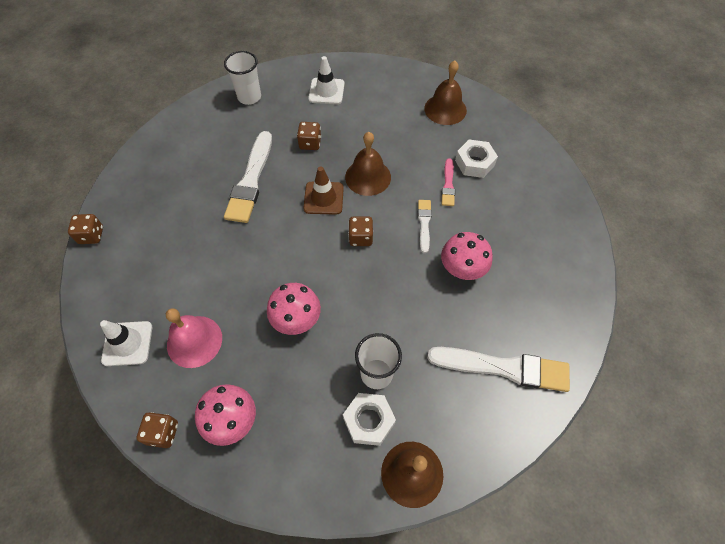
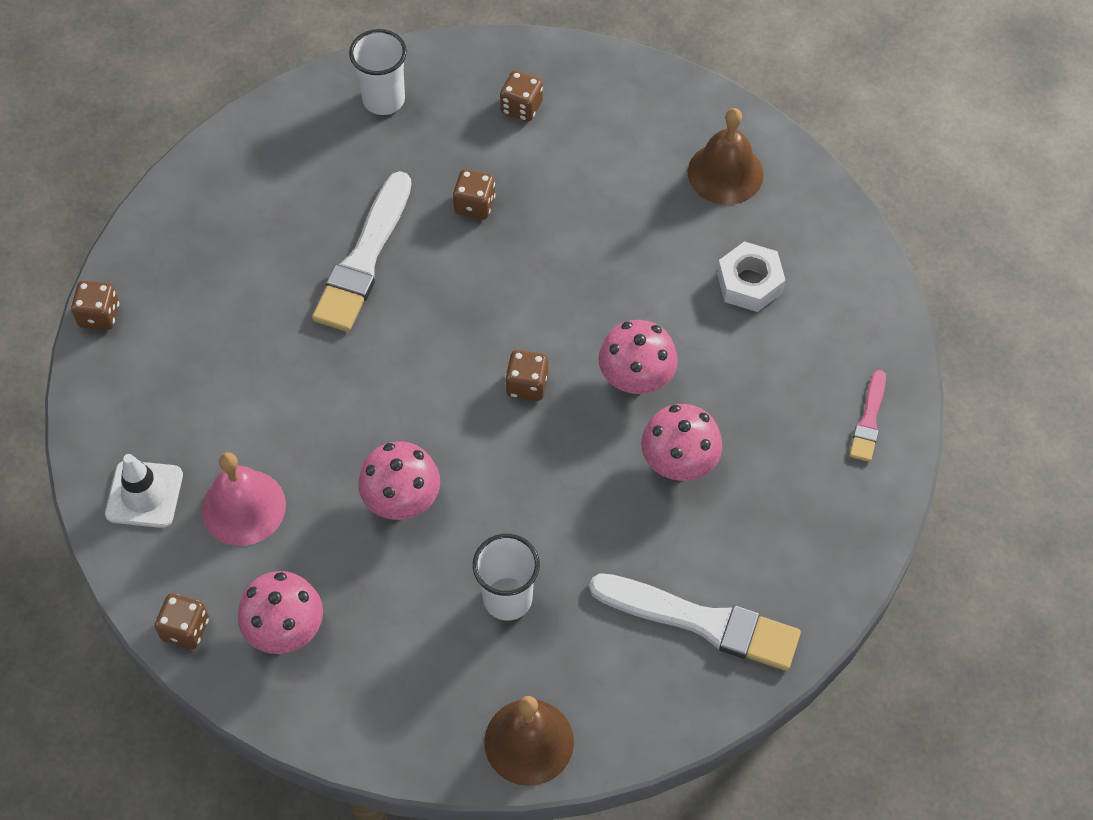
camera: 10 degrees right, 0 degrees up
brown traffic cone [303,166,344,215] -> none
white traffic cone [308,56,345,104] -> brown dice [500,71,543,122]
white nut [343,393,396,446] -> none
brown bell [345,132,391,196] -> none
white brush [418,200,432,253] -> pink mushroom [599,320,678,394]
pink brush [441,158,455,206] -> pink brush moved to [850,370,886,462]

